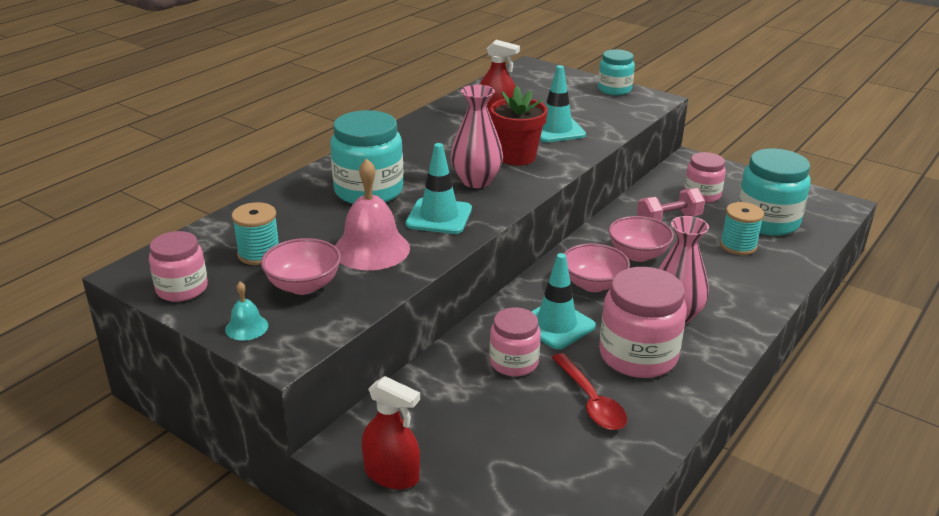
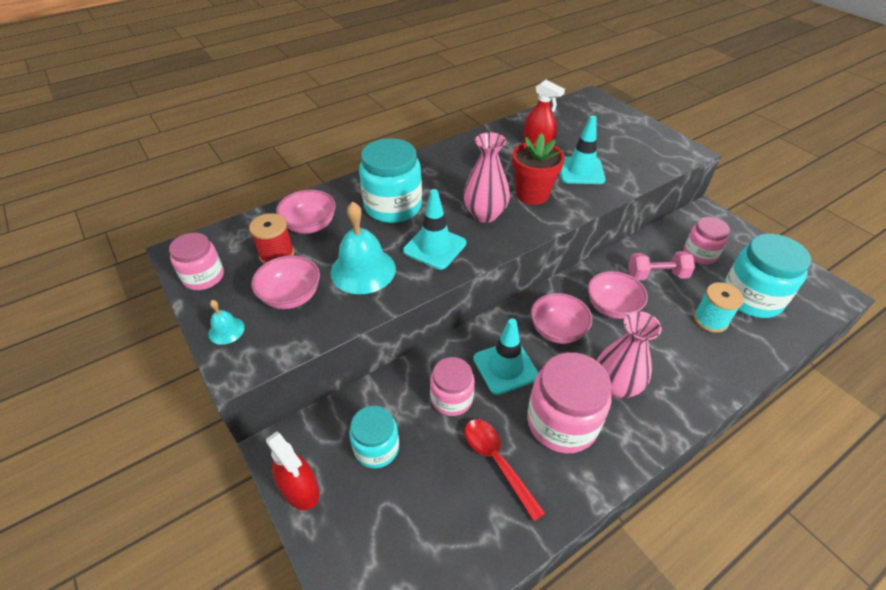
camera: 20 degrees right, 15 degrees up
turquoise spool [232,202,279,265] -> red spool [249,213,294,264]
pink bell [335,159,410,271] -> turquoise bell [330,202,396,294]
red spoon [551,353,627,430] -> red spoon turned 150 degrees clockwise [465,419,545,522]
turquoise jar [598,49,635,95] -> turquoise jar moved to [349,406,399,468]
none -> pink bowl [276,190,336,234]

